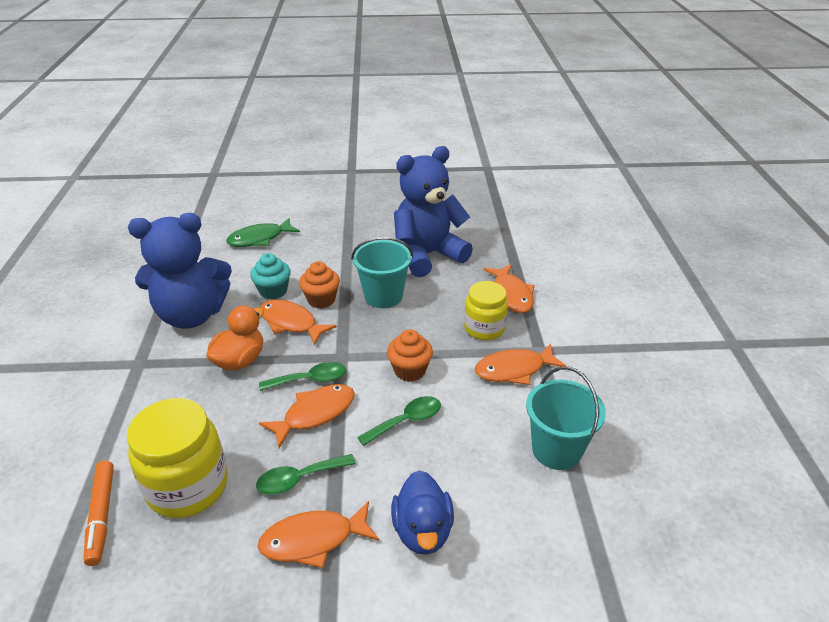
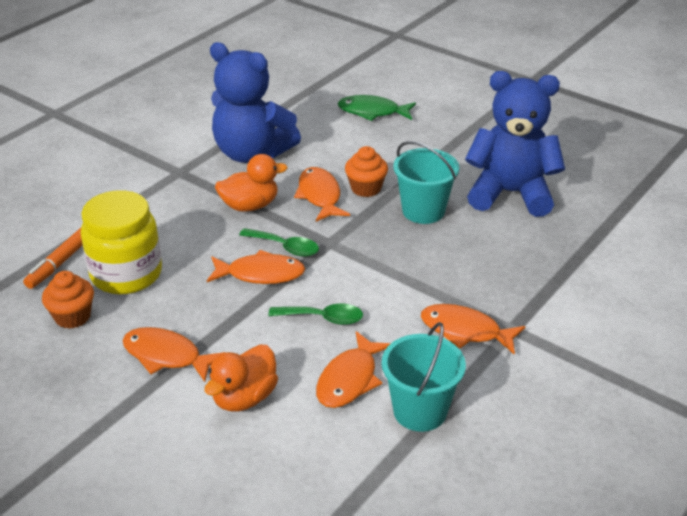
camera: 40 degrees right, 0 degrees up
turquoise cupcake [250,253,291,300] -> none
green spoon [256,454,356,495] -> none
orange cupcake [387,330,433,382] -> orange cupcake moved to [42,271,94,329]
blue duck [391,470,454,555] -> orange duck [204,345,278,411]
yellow jar [464,281,508,340] -> none
orange fish [483,264,535,313] -> orange fish moved to [316,331,391,408]

